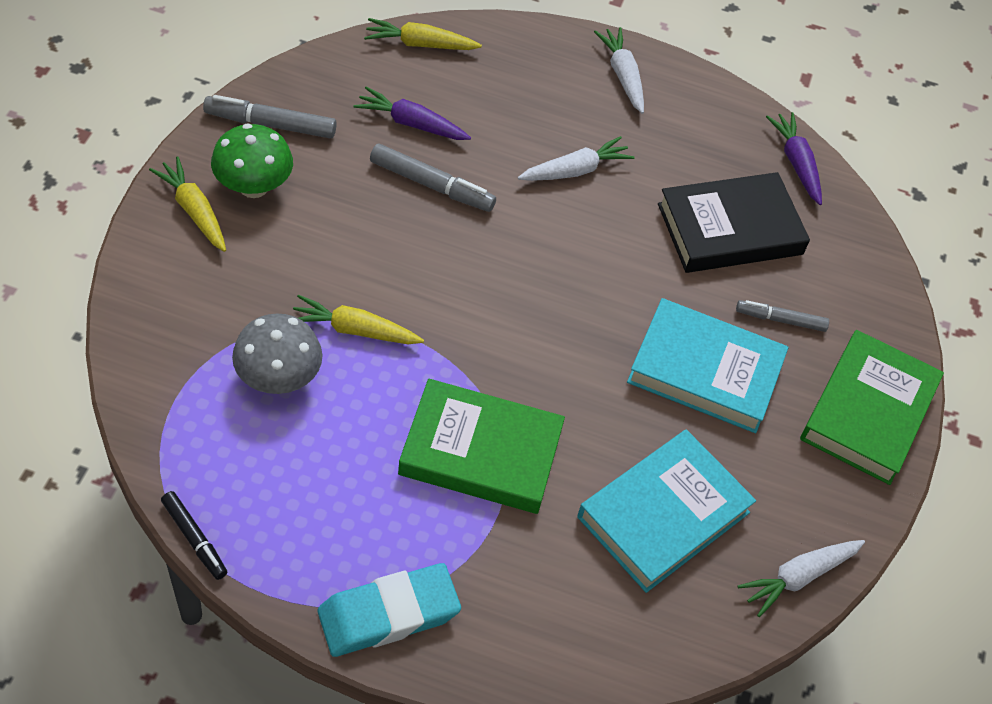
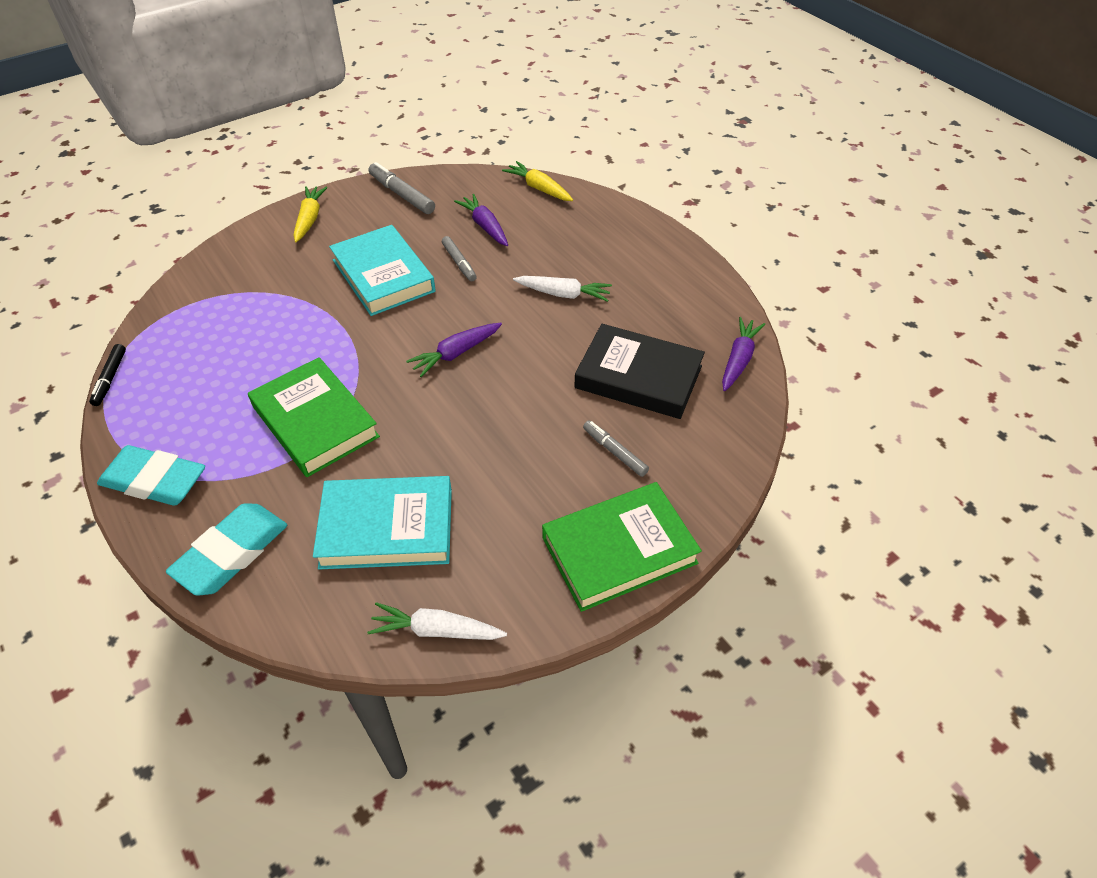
camera: 45 degrees right, 5 degrees down
green mushroom [211,123,293,198] -> none
grey mushroom [232,313,322,394] -> none
yellow carrot [293,295,424,344] -> none
grey marker [370,144,496,212] -> grey marker [442,236,477,282], size x0.66
white carrot [594,27,644,114] -> none
turquoise book [627,298,789,433] -> turquoise book moved to [329,225,436,316]
none -> turquoise eraser [166,503,287,596]
none -> purple carrot [406,323,502,377]

